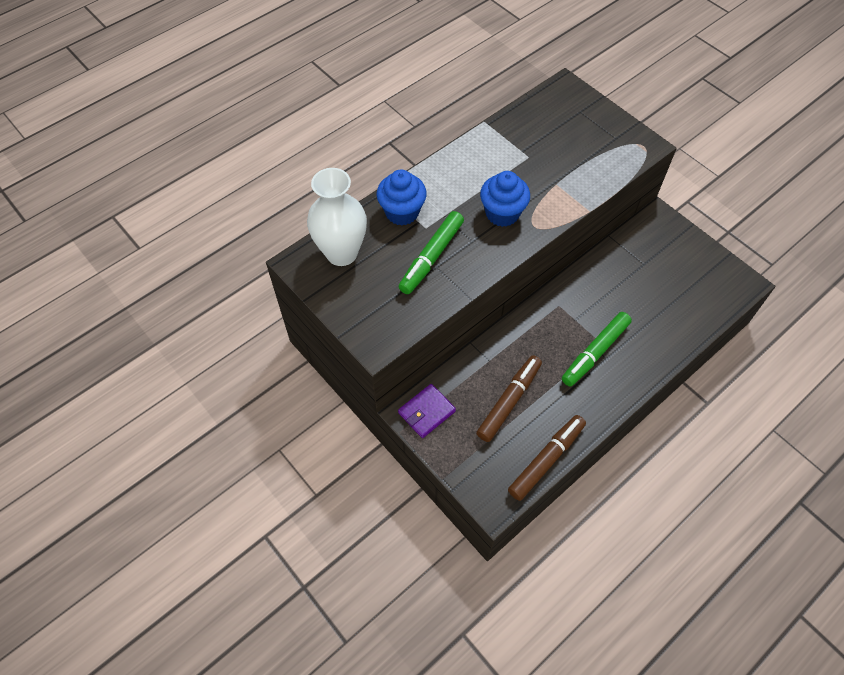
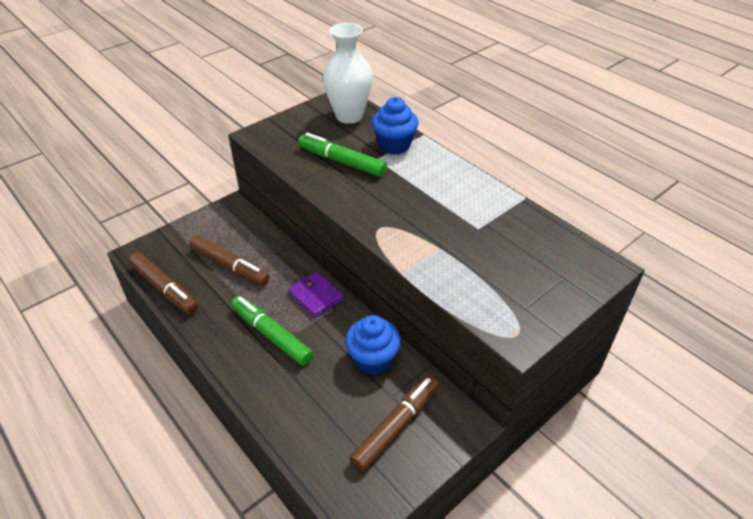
camera: 90 degrees right, 15 degrees down
purple wallet [398,384,456,438] -> purple wallet moved to [289,272,344,318]
blue cupcake [480,171,530,227] -> blue cupcake moved to [345,315,401,375]
none -> brown marker [349,375,439,472]

